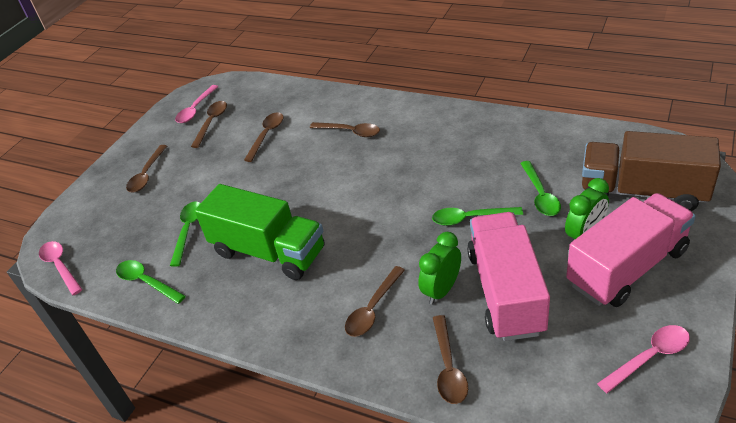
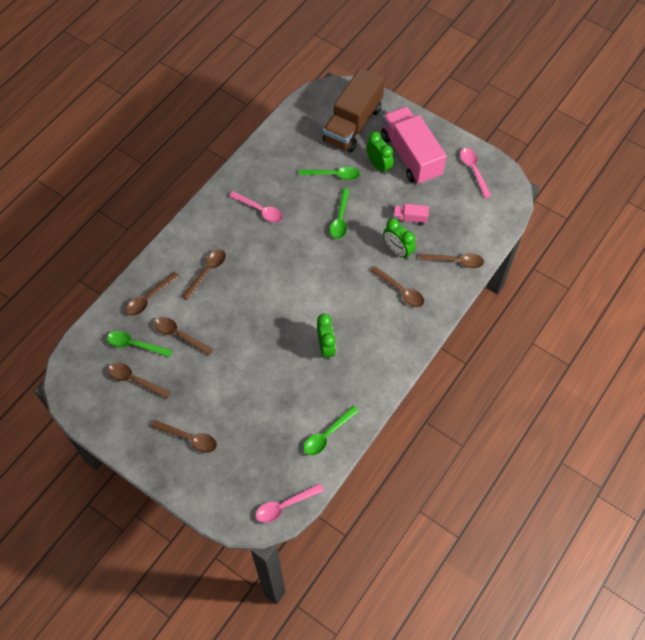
camera: 85 degrees left, 20 degrees up
green spoon [170,201,201,267] -> green spoon moved to [107,331,173,357]
pink spoon [175,85,218,123] -> pink spoon moved to [229,191,283,223]
green truck [195,184,324,280] -> green clock [317,314,336,360]
pink truck [467,212,550,341] -> pink truck [393,204,429,226], size x0.42
none -> brown spoon [126,272,179,316]

